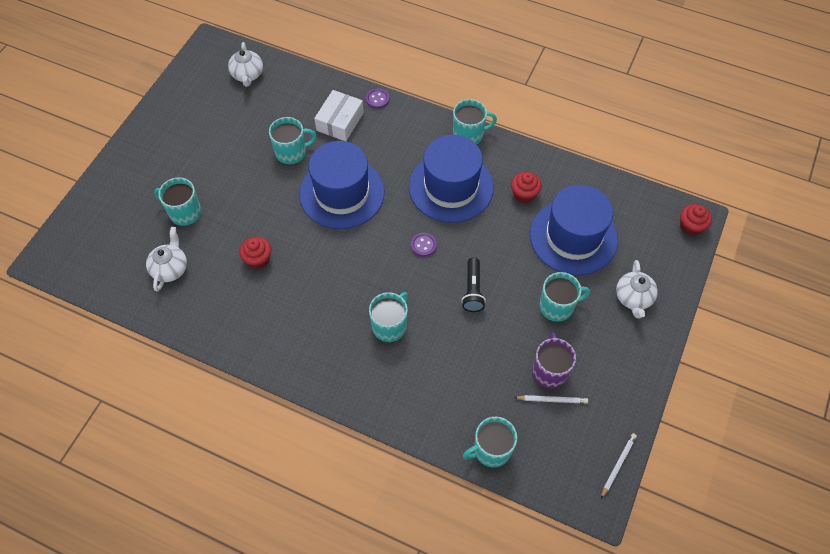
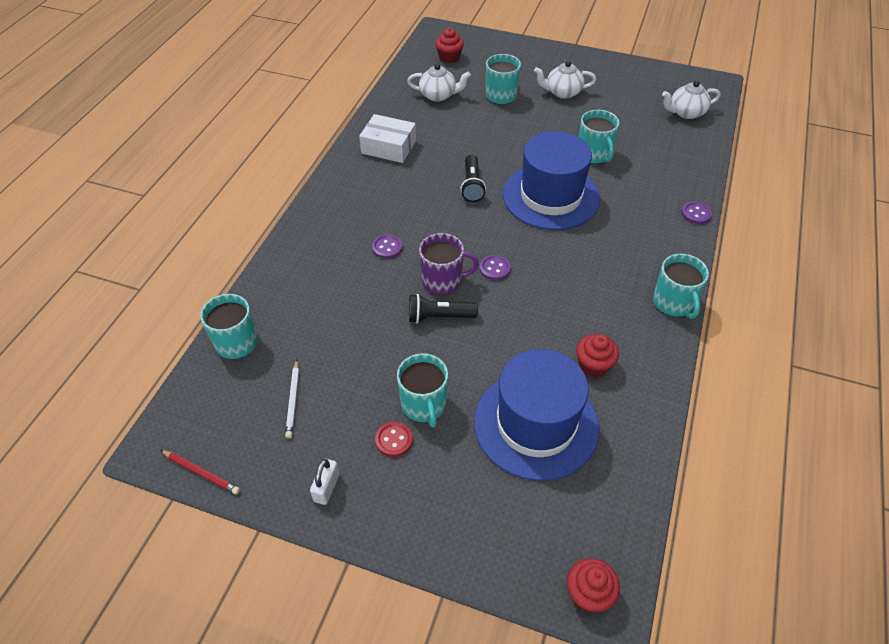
camera: 85 degrees right, 10 degrees down
red cupcake [239,236,272,269] -> red cupcake moved to [435,28,464,63]
white box [314,90,364,141] -> white box moved to [359,114,416,163]
turquoise mug [369,292,408,342] -> purple button [372,234,402,259]
blue hat [409,135,494,223] -> none
purple mug [532,332,576,388] -> purple mug moved to [419,233,479,295]
white pencil [601,433,637,498] -> red pencil [160,450,240,494]
white teapot [616,260,658,318] -> white teapot moved to [534,61,596,99]
none -> white padlock [310,459,339,505]
none -> red button [375,422,413,457]
none -> black flashlight [461,155,486,202]

